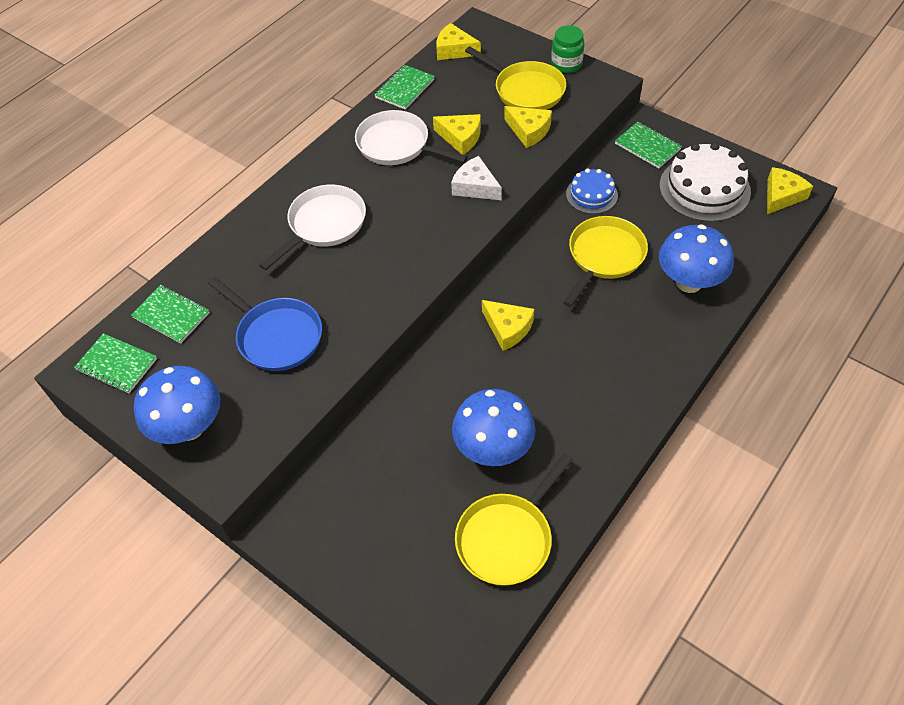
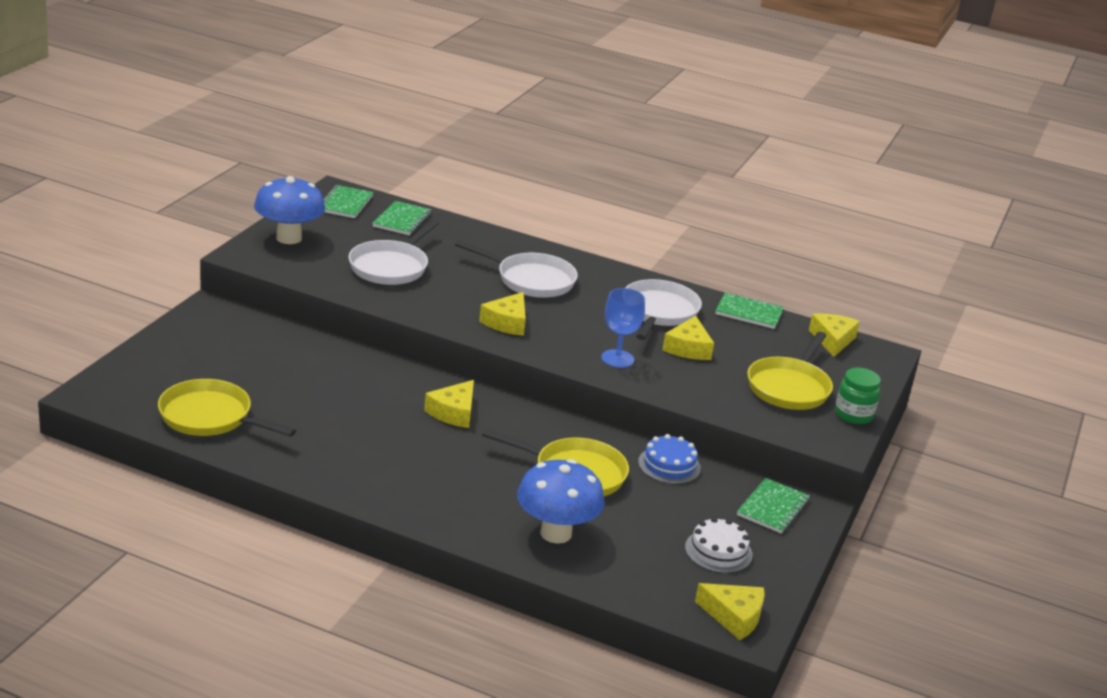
camera: 70 degrees right, 25 degrees down
blue pan [208,277,322,371] -> white pan [348,220,439,285]
white cheese [451,156,502,200] -> blue goblet [601,288,645,368]
blue mushroom [452,389,535,466] -> none
yellow cheese [504,106,552,148] -> yellow cheese moved to [479,292,526,336]
white cake [659,142,751,222] -> white cake [685,517,753,573], size x0.58

